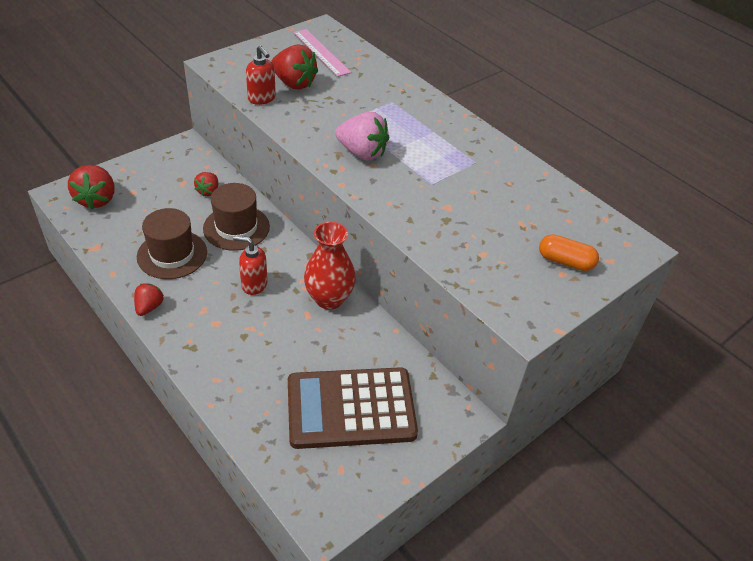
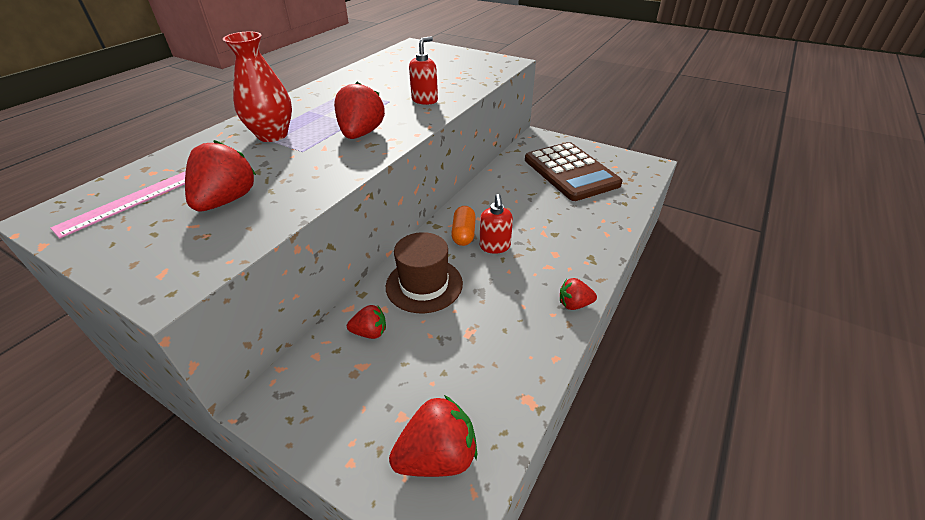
camera: 105 degrees left, 5 degrees down
brown hat [137,208,207,279] -> none
red soap dispenser [246,45,276,105] -> red soap dispenser moved to [409,36,438,105]
red vase [304,222,356,310] -> red vase moved to [223,32,292,142]
pink strawberry [335,112,389,161] -> red strawberry [334,82,385,139]
orange capsule [539,234,599,271] -> orange capsule moved to [451,206,476,246]

